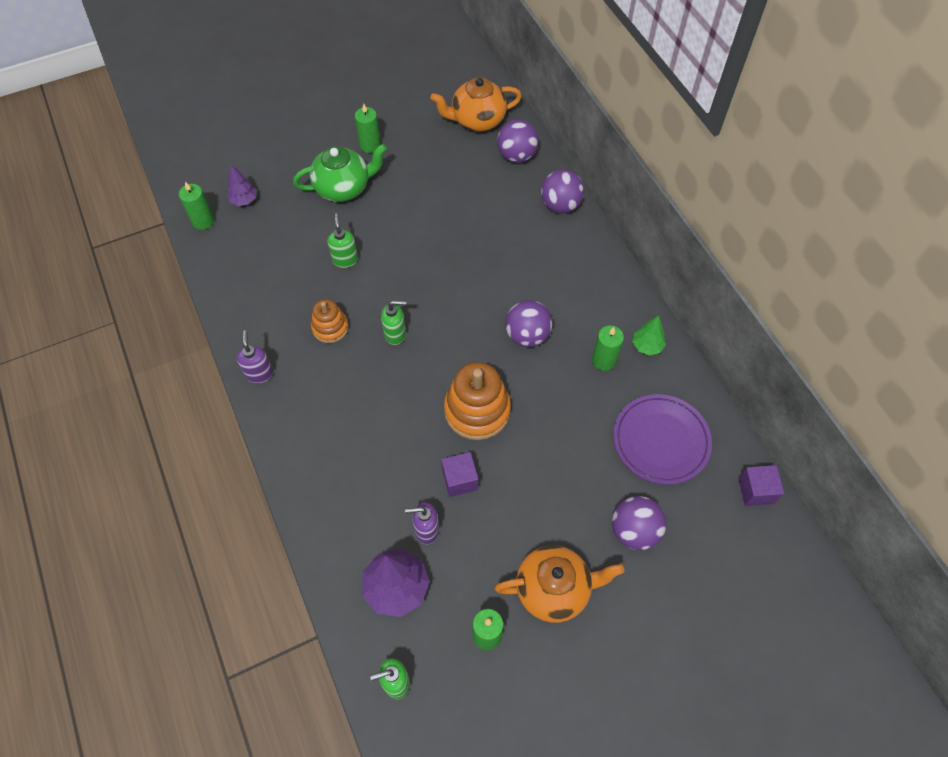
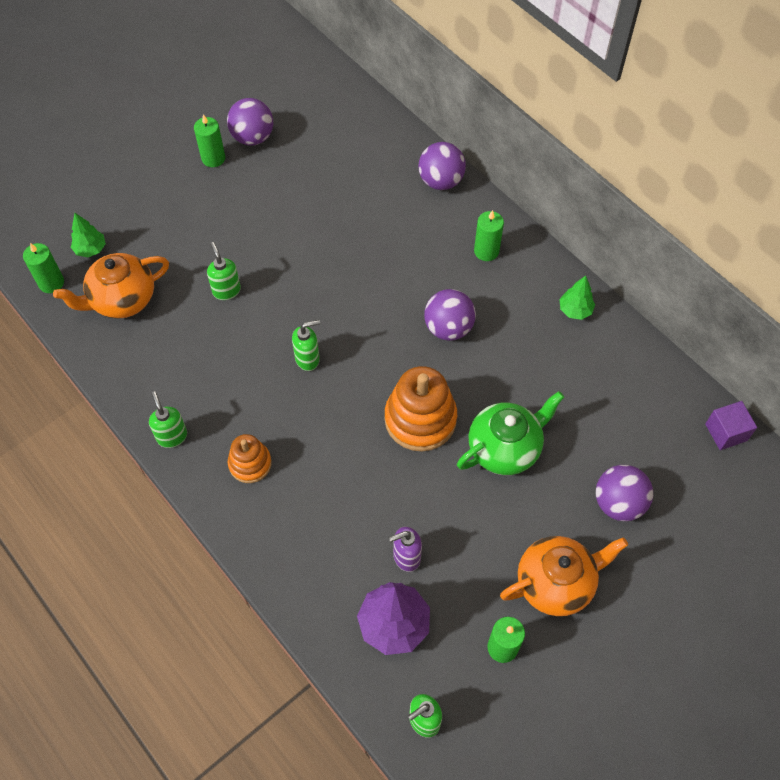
camera: 15 degrees left, 0 degrees up
purple tree [227,165,257,206] -> green tree [71,213,106,257]
purple soap dispenser [237,330,273,383] -> green soap dispenser [149,391,187,448]
green teapot [293,144,387,202] -> green teapot moved to [457,391,564,475]
orange stacking toy [311,299,349,343] -> orange stacking toy moved to [228,434,272,483]
orange teapot [431,77,522,132] -> orange teapot moved to [53,253,169,318]
purple cube [441,452,478,497] -> none
purple ball [497,120,539,163] -> purple ball moved to [227,98,273,145]
green candle [592,325,624,371] -> green candle moved to [474,210,504,261]
purple plate [613,394,712,485] -> none

